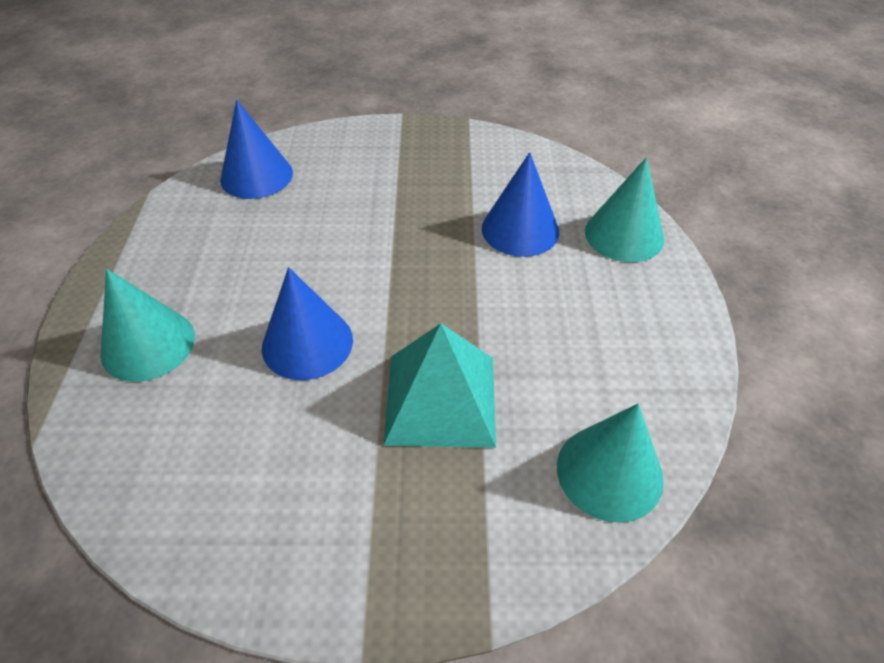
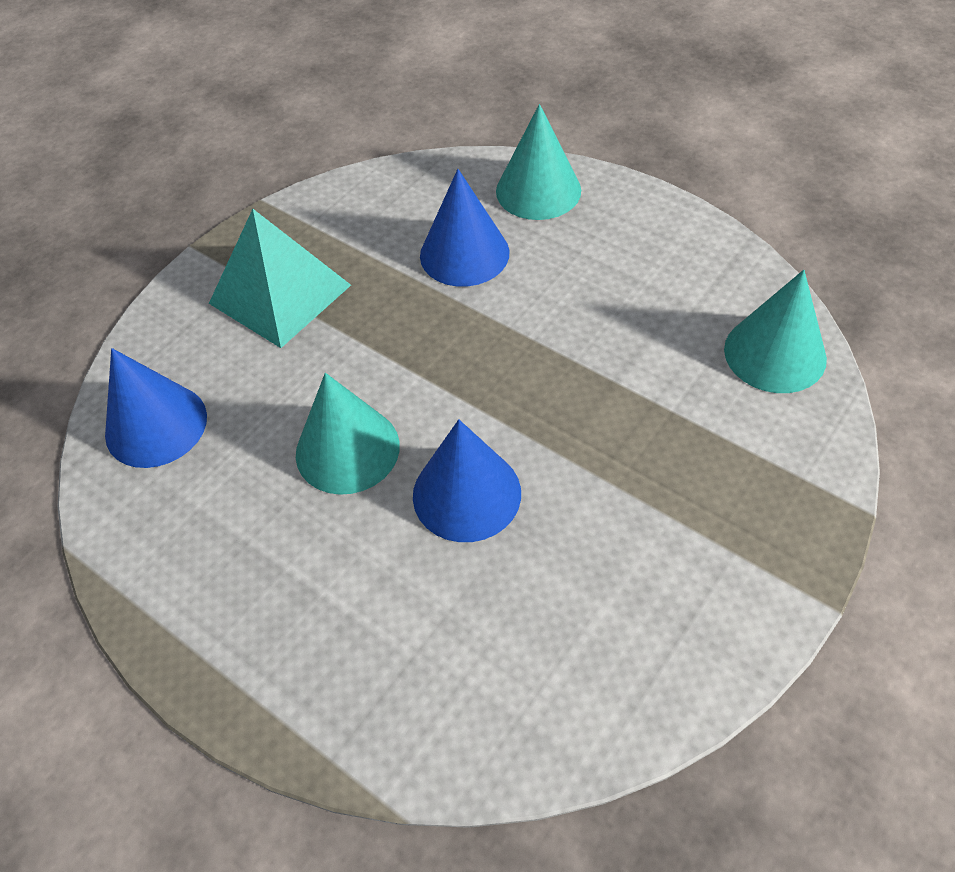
camera: 50 degrees left, 5 degrees up
turquoise cone [100,269,195,382] -> turquoise cone moved to [296,373,400,495]
turquoise pyramid [383,324,496,448] -> turquoise pyramid moved to [209,209,351,348]

